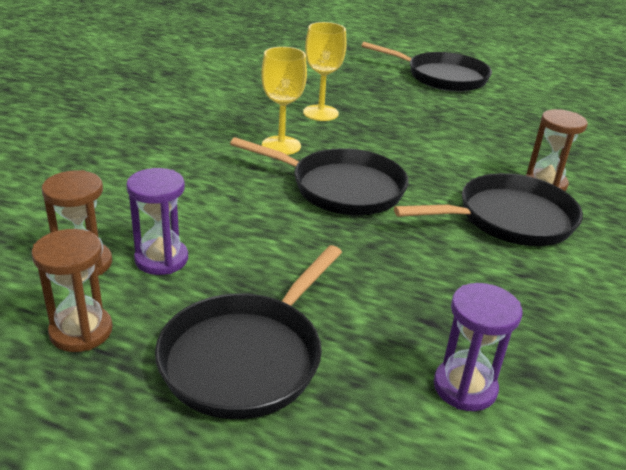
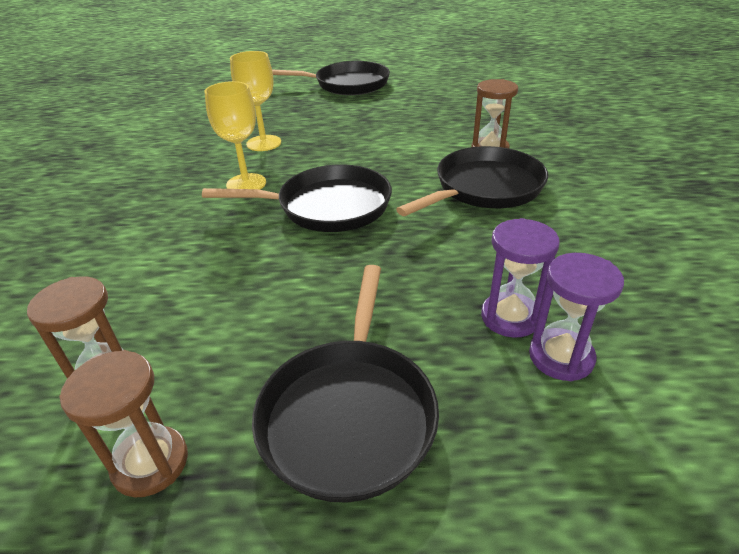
camera: 20 degrees left, 5 degrees up
purple hourglass [126,168,188,275] -> purple hourglass moved to [481,218,560,338]

